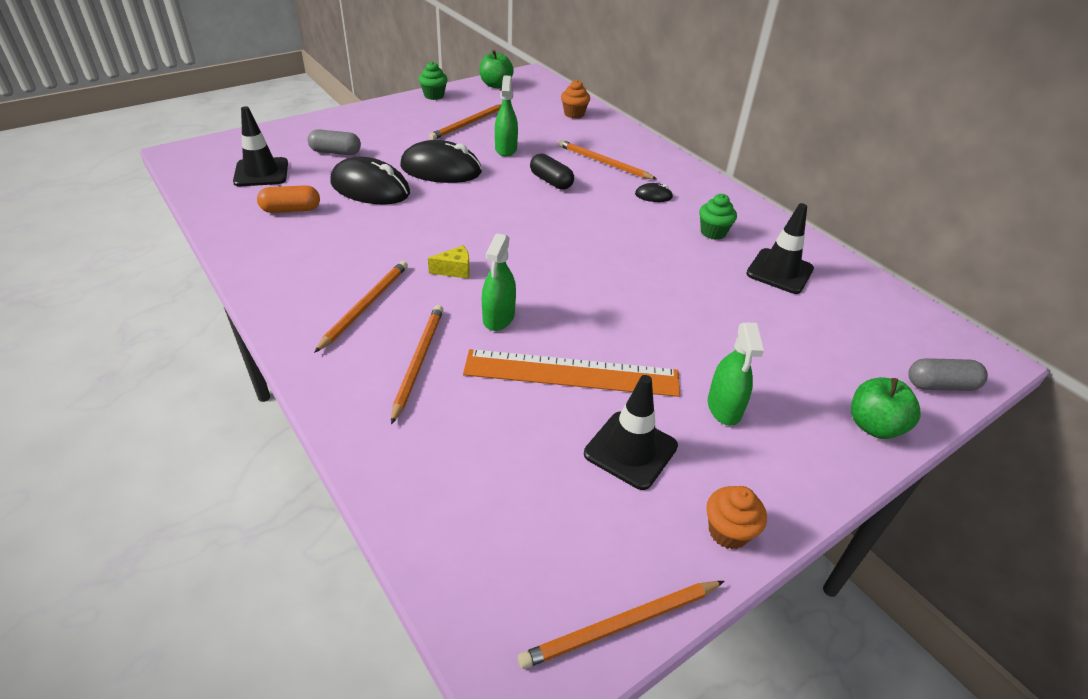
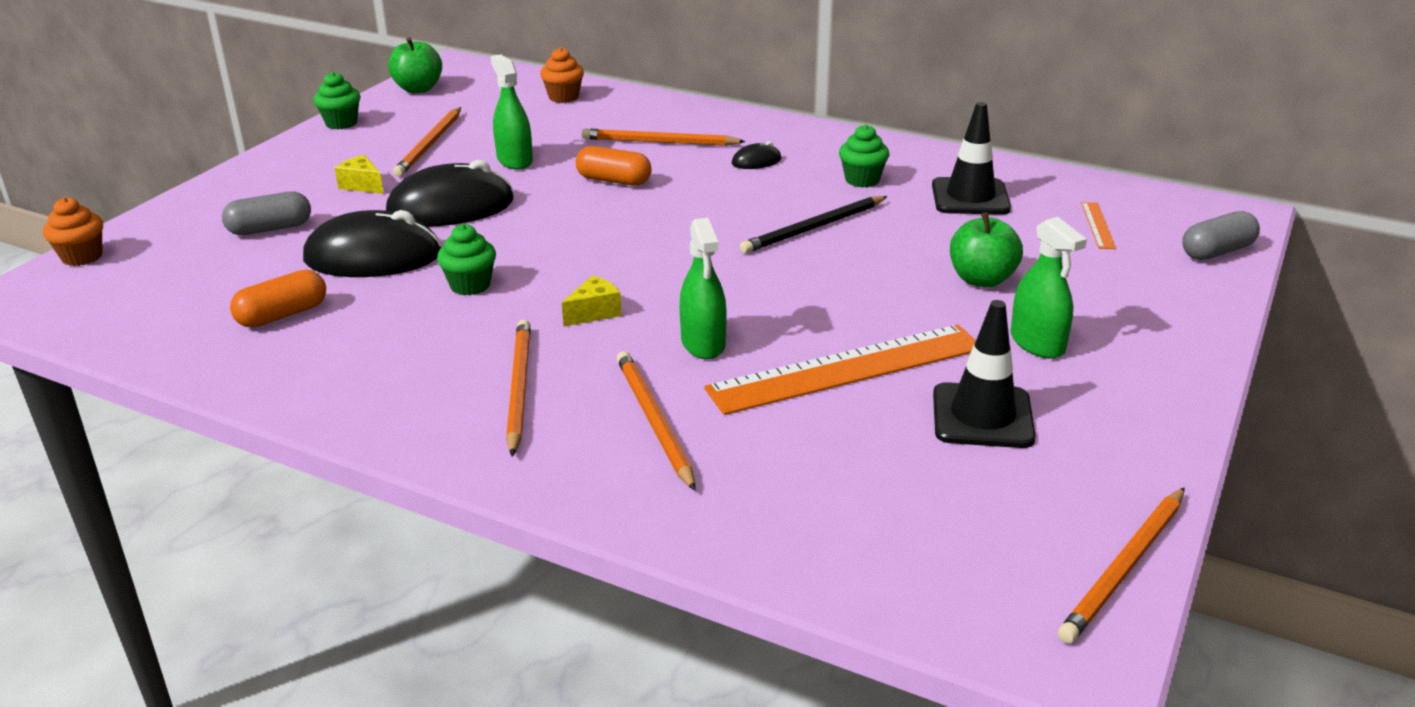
camera: 25 degrees left, 10 degrees down
black traffic cone [233,106,288,186] -> none
black capsule [530,153,574,190] -> orange capsule [576,146,652,186]
orange cupcake [706,486,767,549] -> orange cupcake moved to [43,197,103,266]
green apple [851,377,921,439] -> green apple moved to [950,212,1023,287]
none -> yellow cheese [335,155,384,194]
none -> green cupcake [437,224,496,295]
none -> black pencil [740,196,888,254]
none -> orange ruler [1081,202,1116,249]

